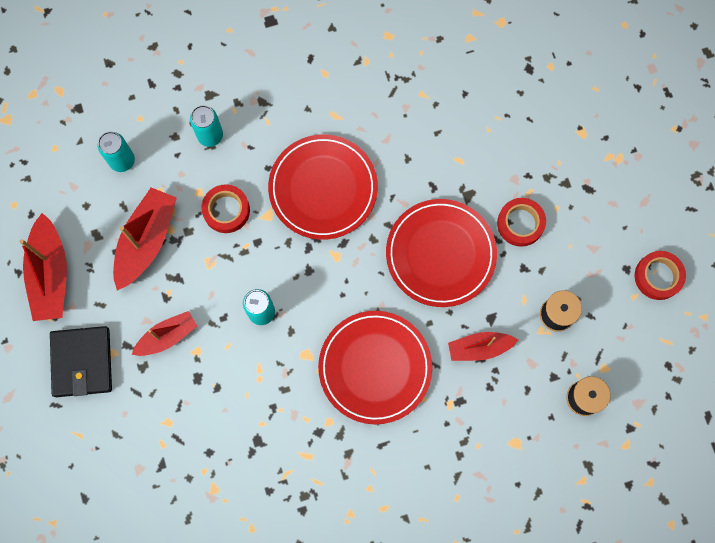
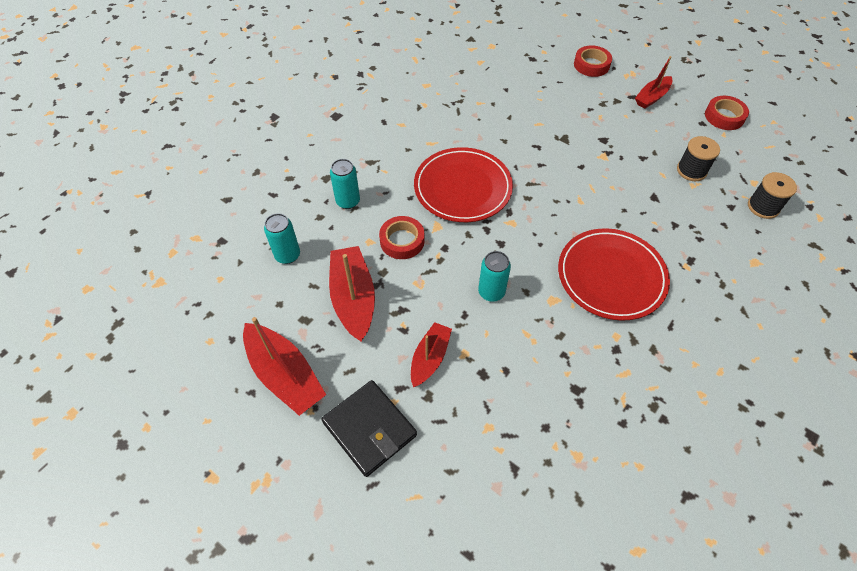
camera: 35 degrees left, 20 degrees down
red plate [386,199,497,307] -> none
red boat [448,332,518,361] -> red boat moved to [635,56,673,109]
red tape [497,198,546,247] -> red tape moved to [574,45,612,77]

